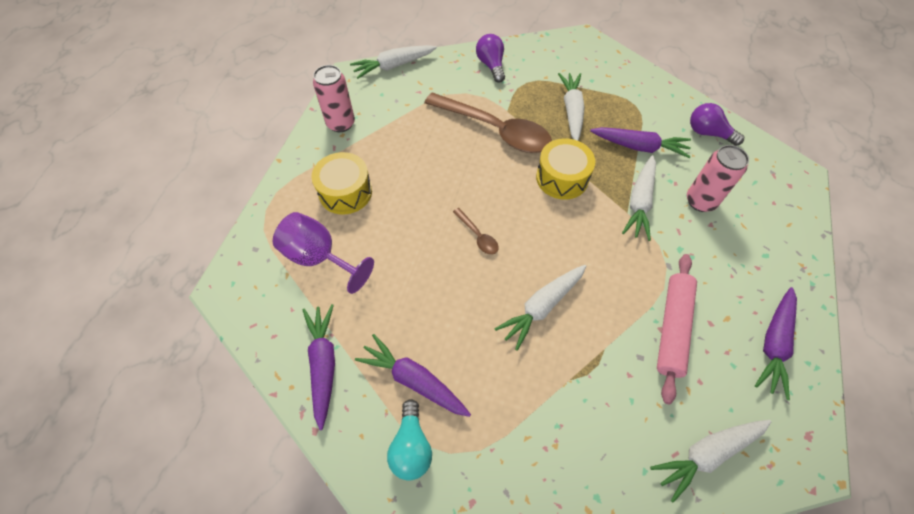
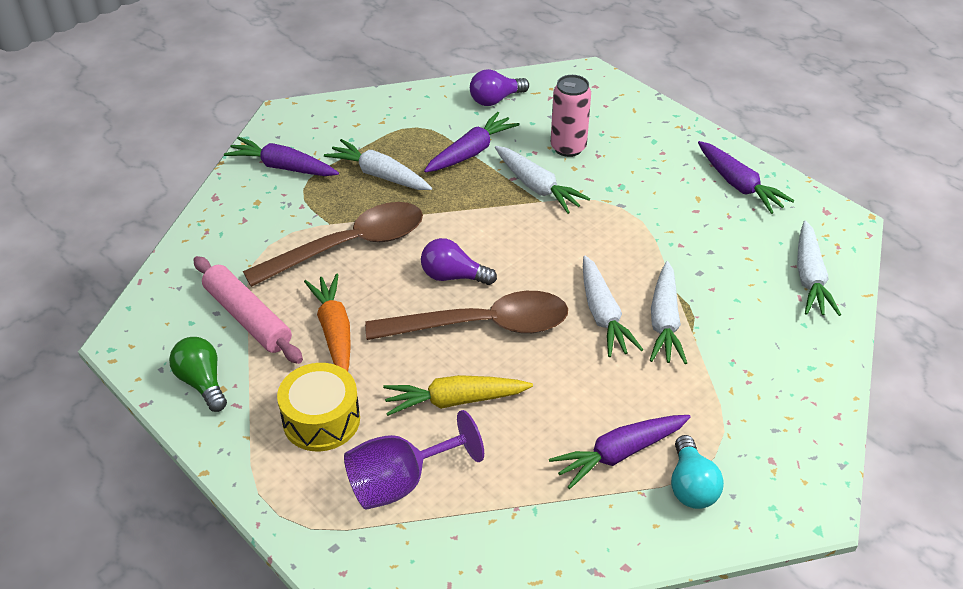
camera: 60 degrees left, 15 degrees down
purple carrot [303,304,335,430] -> purple carrot moved to [224,137,339,176]
pink can [313,65,355,132] -> green light bulb [169,337,227,412]
white carrot [350,45,437,79] -> white carrot moved to [650,261,687,364]
turquoise light bulb [387,399,432,481] -> turquoise light bulb turned 60 degrees clockwise [671,435,724,509]
brown spoon [453,208,499,255] -> brown spoon [365,291,568,340], size x2.39
purple light bulb [476,34,505,83] -> purple light bulb moved to [421,238,497,285]
yellow drum [536,138,595,200] -> none
pink rolling pin [657,254,697,404] -> pink rolling pin moved to [193,256,303,364]
none -> orange carrot [304,274,351,371]
none -> yellow carrot [383,375,533,416]

